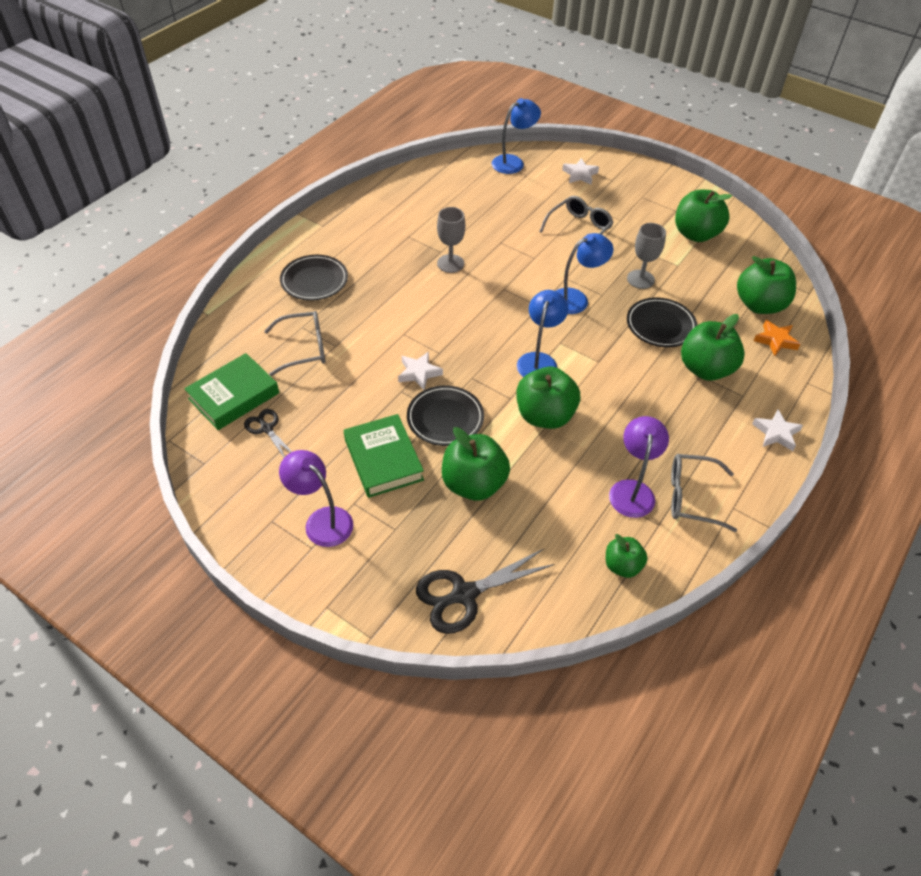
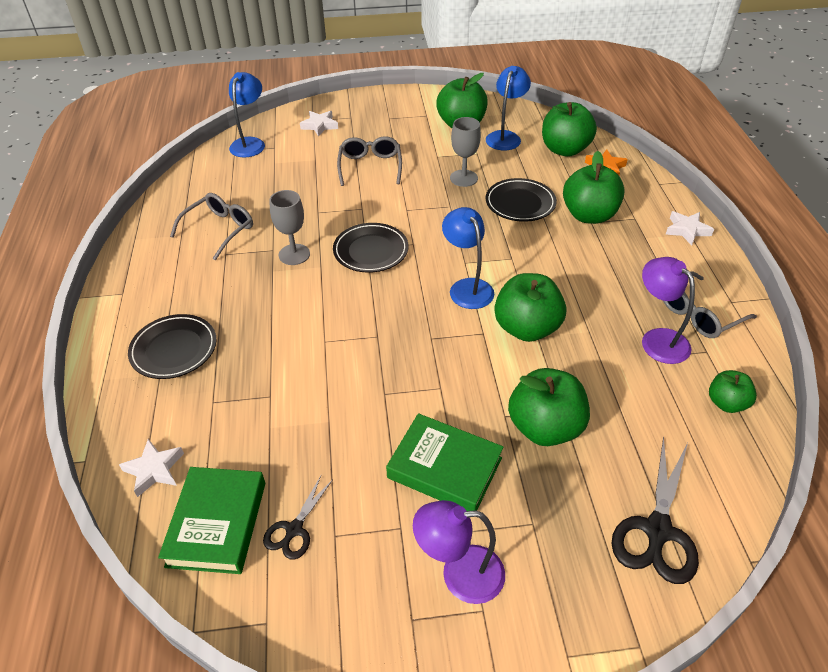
camera: 40 degrees left, 5 degrees down
black scissors [244,409,292,457] -> black scissors turned 75 degrees counterclockwise [263,476,333,560]
grey glasses [264,311,325,376] -> grey glasses moved to [170,193,253,260]
white star [398,352,443,390] -> white star moved to [119,439,184,497]
black plate [407,385,484,446] -> black plate moved to [333,223,409,273]
blue lamp [556,233,613,314] -> blue lamp moved to [486,66,531,151]

